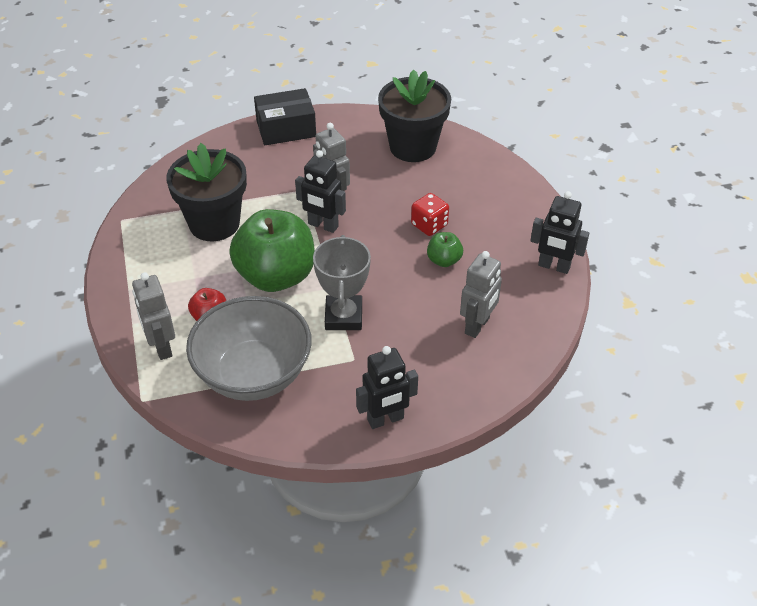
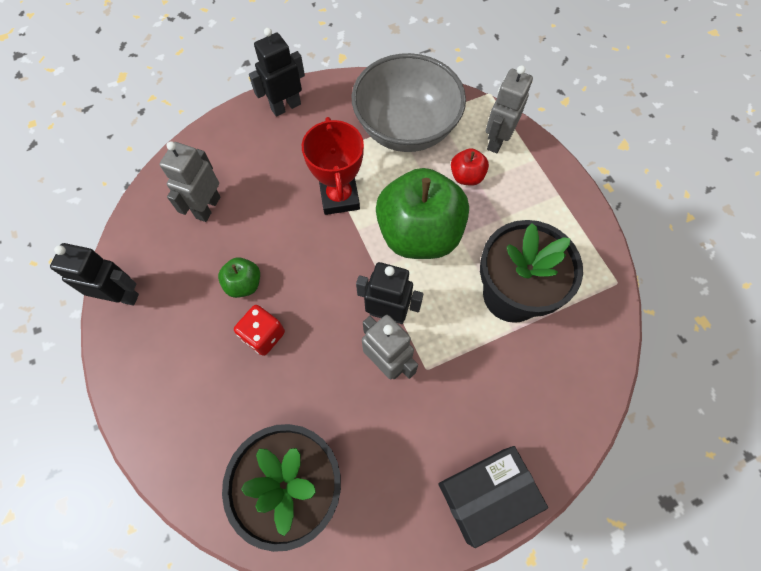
camera: 170 degrees right, 20 degrees up
grey robot [132,272,175,360] -> grey robot turned 120 degrees counterclockwise [486,65,533,153]
grey trophy [313,235,371,330] -> red trophy [302,117,364,215]

